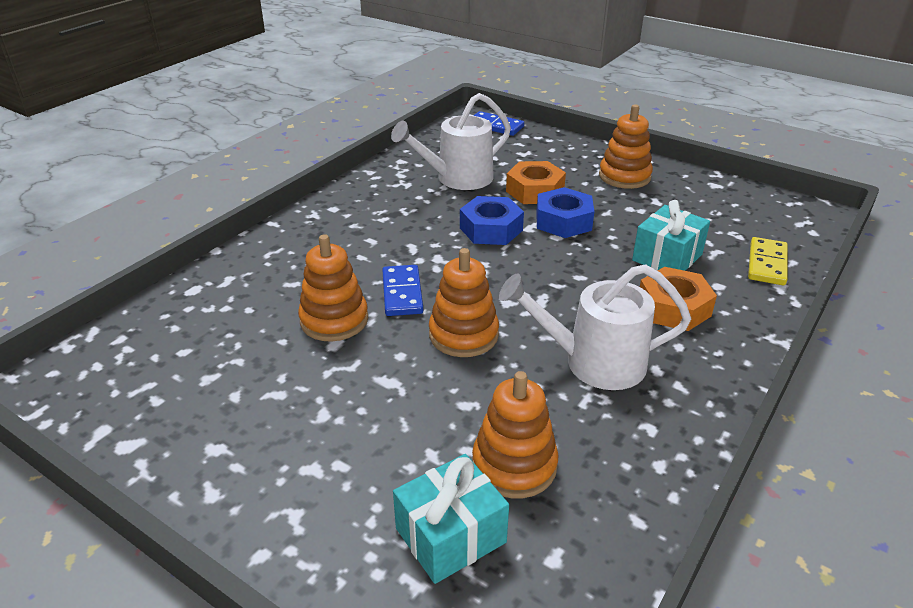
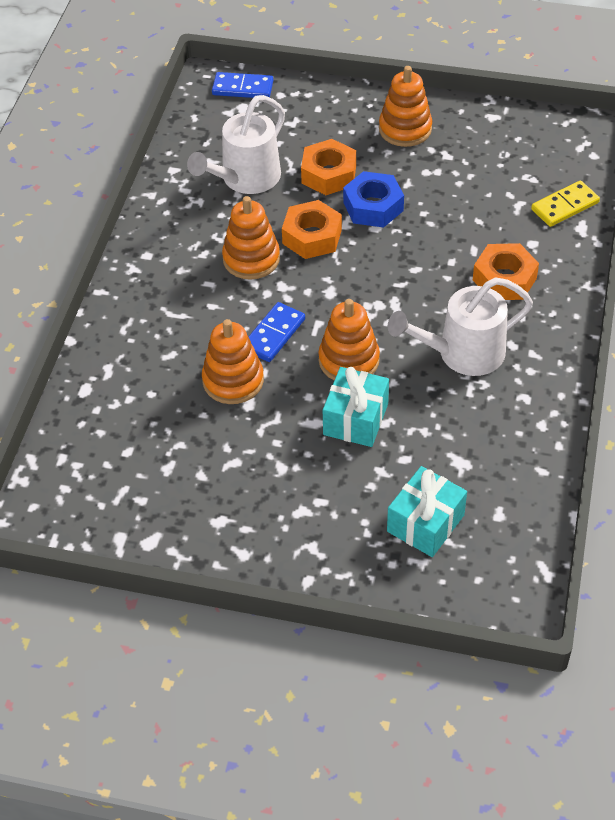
camera: 20 degrees left, 15 degrees up
blue domino [382,265,423,316] -> blue domino turned 60 degrees clockwise [249,302,305,362]
blue nut [460,196,524,245] -> orange nut [282,200,342,259]
orange stacking toy [472,371,559,498] -> orange stacking toy moved to [222,196,280,280]
turquoise gift [632,200,710,271] -> turquoise gift moved to [323,367,389,447]
yellow domino [748,237,787,285] -> yellow domino turned 60 degrees clockwise [531,180,600,227]

